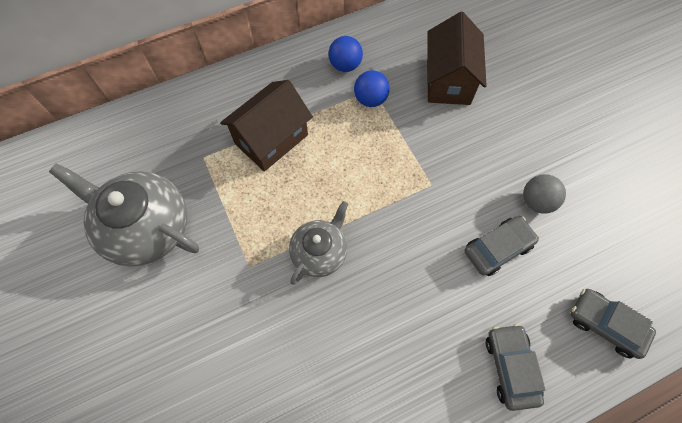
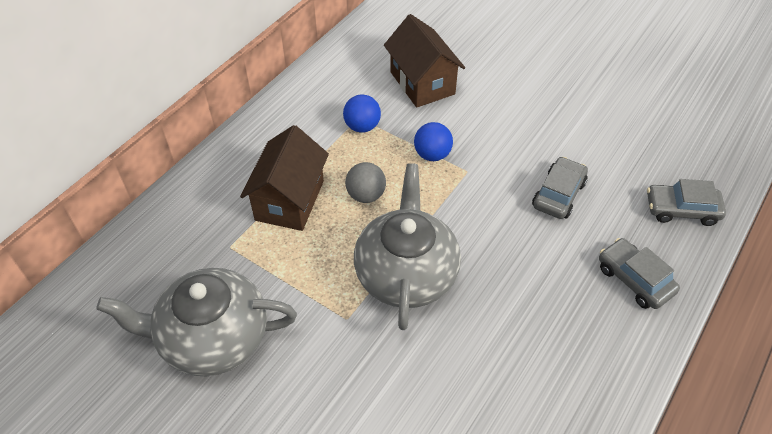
camera: 30 degrees left, 15 degrees down
grey teapot [289,201,348,285] -> grey teapot [354,163,461,330], size x1.68
blue ball [328,36,363,72] -> blue ball moved to [414,122,453,161]
grey ball [523,174,566,214] -> grey ball moved to [345,162,386,203]

